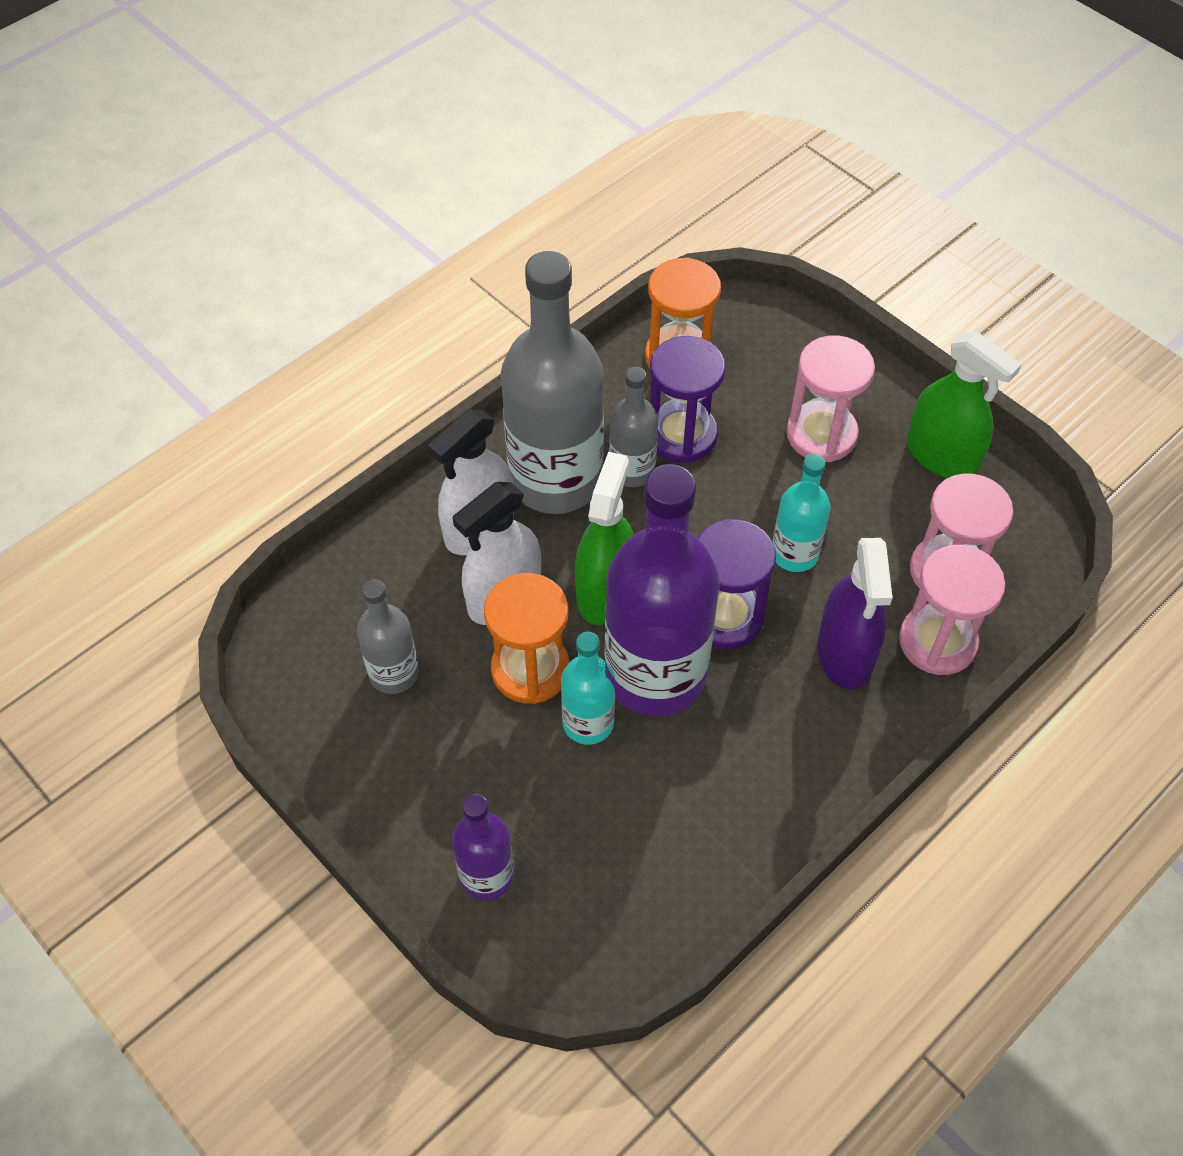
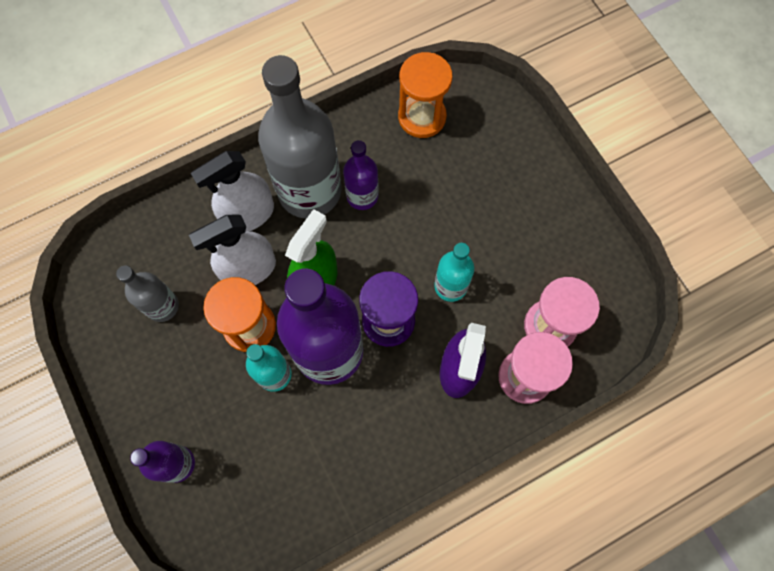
camera: 15 degrees right, 15 degrees up
grey bottle [609,367,658,487] -> purple bottle [343,140,379,210]
purple hourglass [650,336,726,463] -> none
pink hourglass [786,335,875,462] -> none
green spray bottle [907,331,1022,478] -> none

